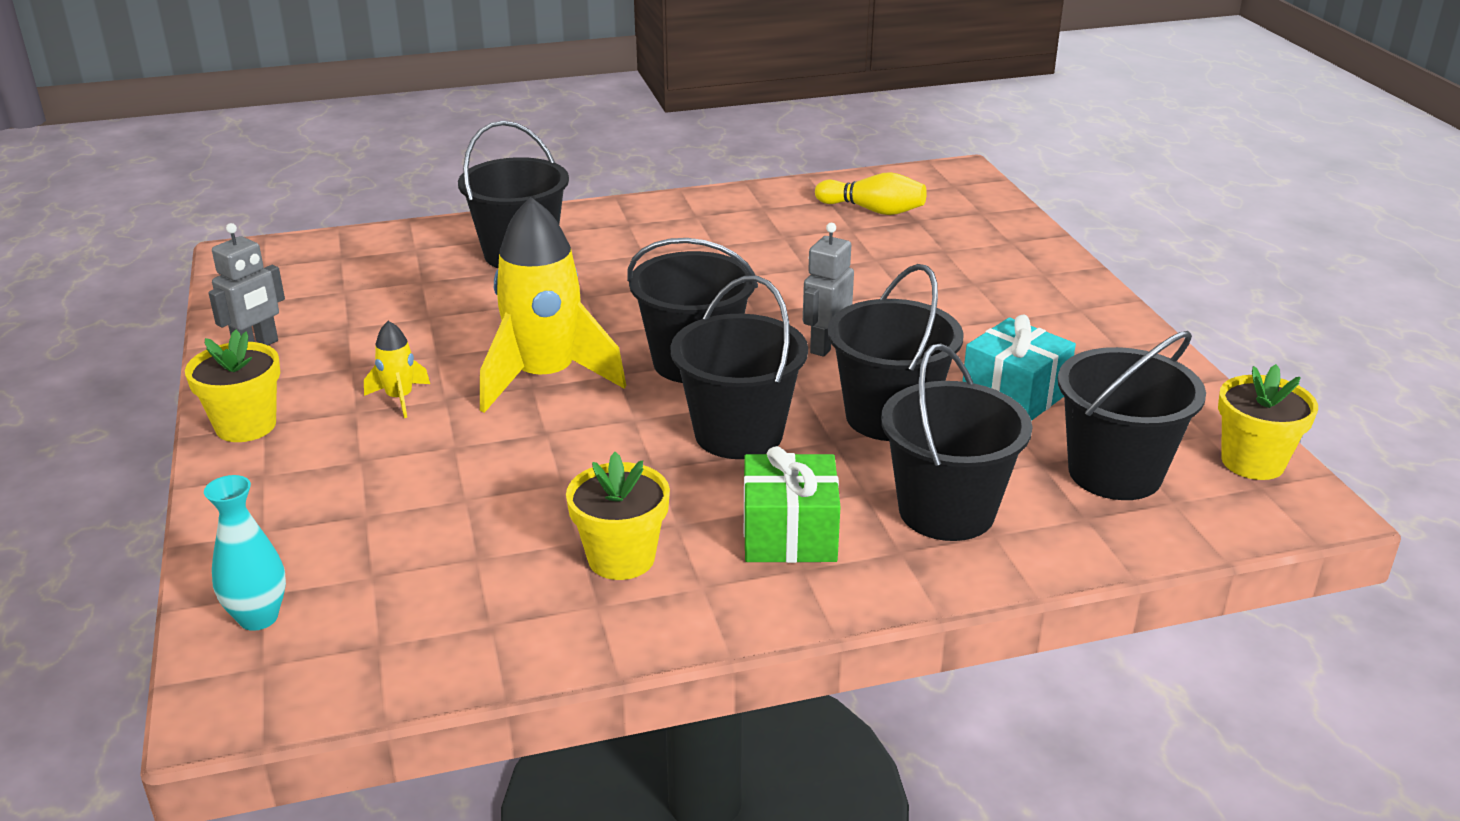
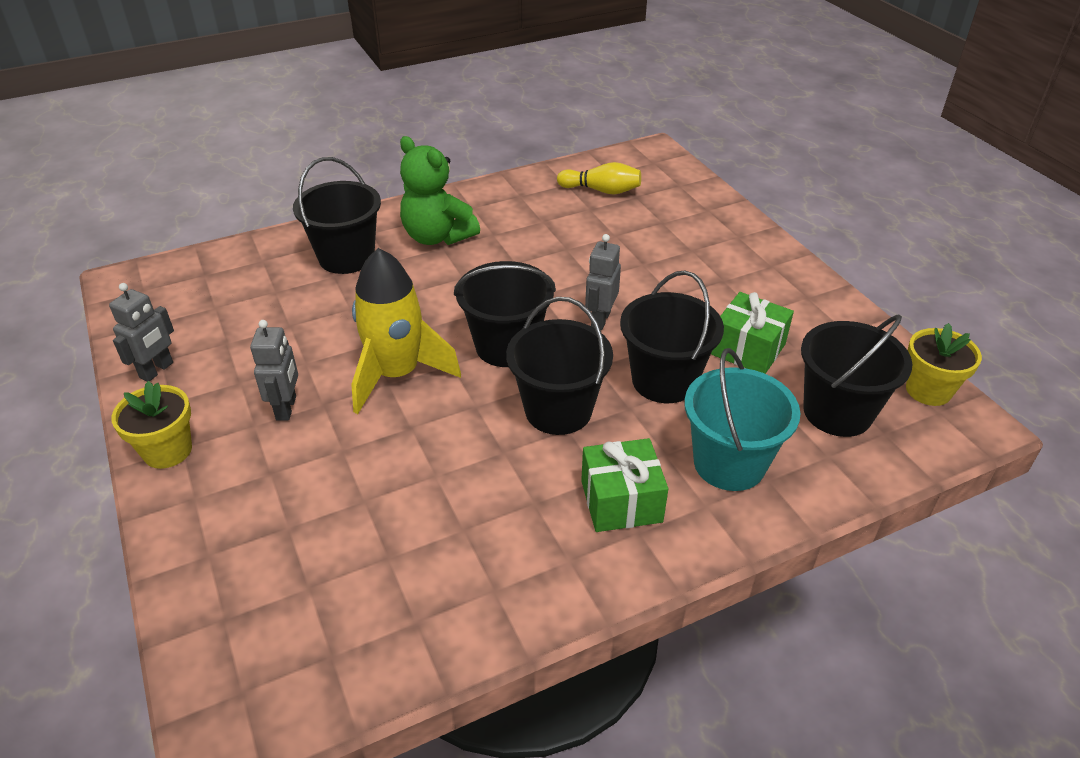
camera: 10 degrees left, 10 degrees up
turquoise vase [204,475,286,631] -> none
yellow rocket [364,321,430,418] -> grey robot [250,320,298,421]
yellow flower pot [566,452,670,580] -> none
black bucket [881,343,1033,541] -> turquoise bucket [684,348,800,491]
turquoise gift [963,315,1076,421] -> green gift [711,292,794,374]
none -> green teddy bear [400,136,480,245]

